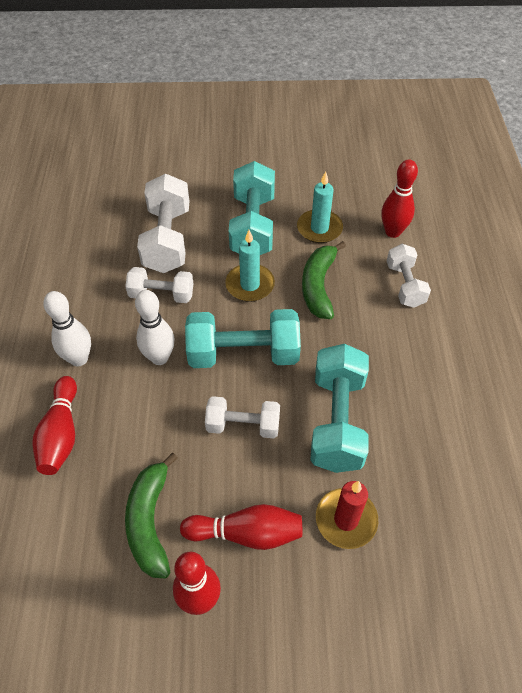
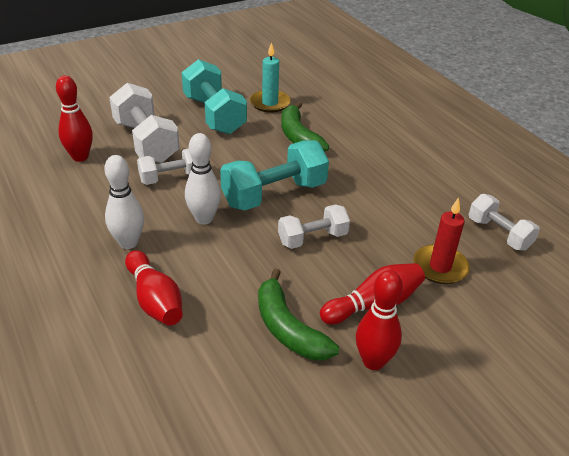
camera: 30 degrees left, 15 degrees down
turquoise candle [225,230,275,302] -> none
turquoise dumbbell [310,344,369,473] -> none
red bowling pin [381,159,418,238] -> red bowling pin moved to [56,75,93,162]
white dumbbell [387,244,431,308] -> white dumbbell moved to [469,194,540,251]

